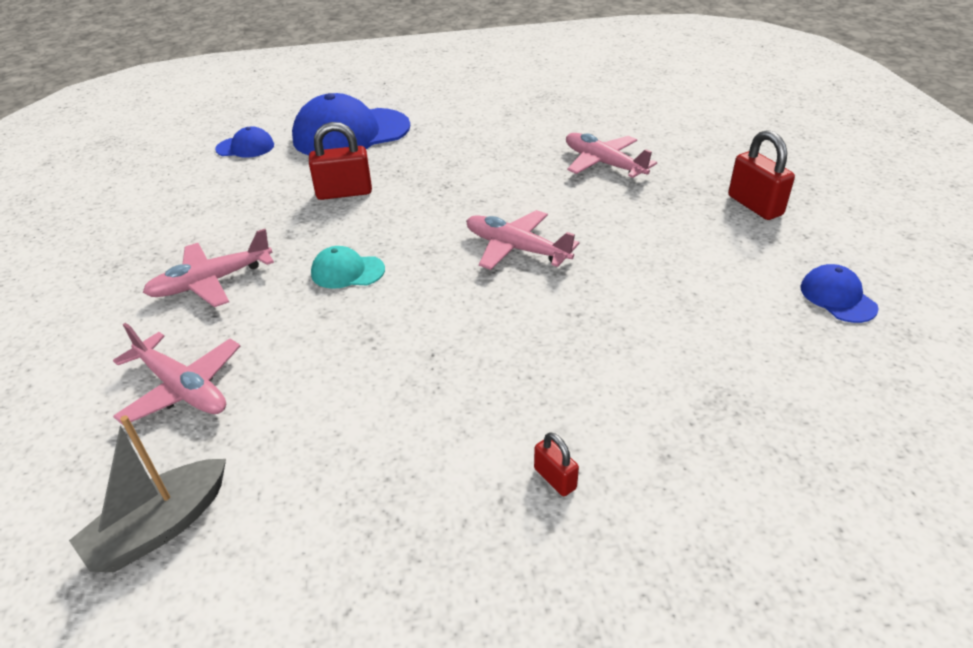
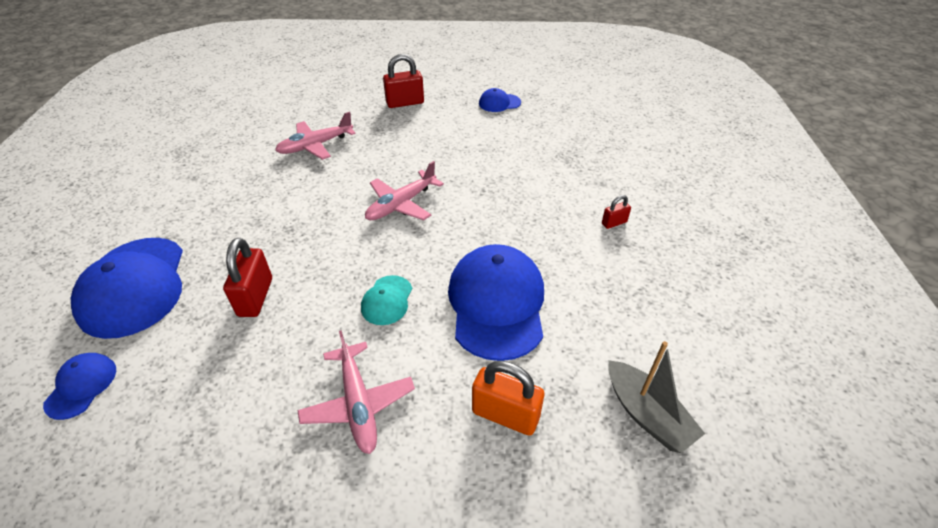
camera: 80 degrees left, 5 degrees up
pink plane [113,323,240,426] -> orange padlock [472,361,544,436]
none -> blue cap [448,244,544,361]

